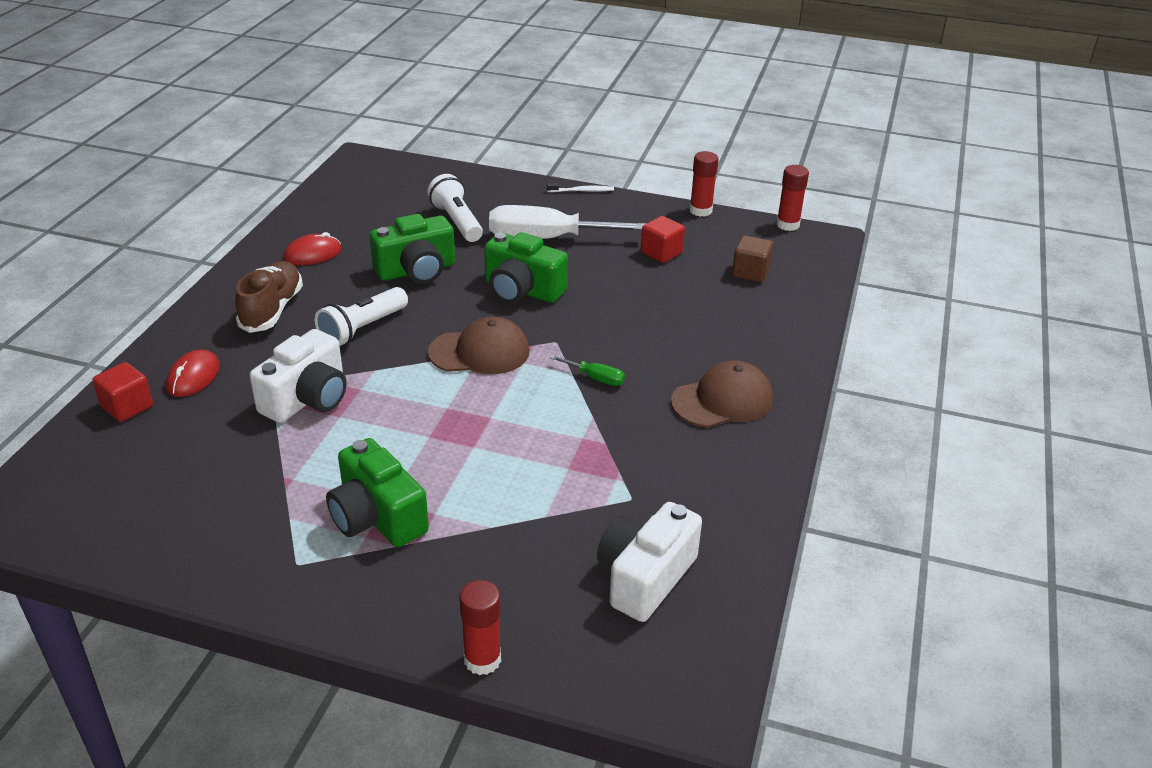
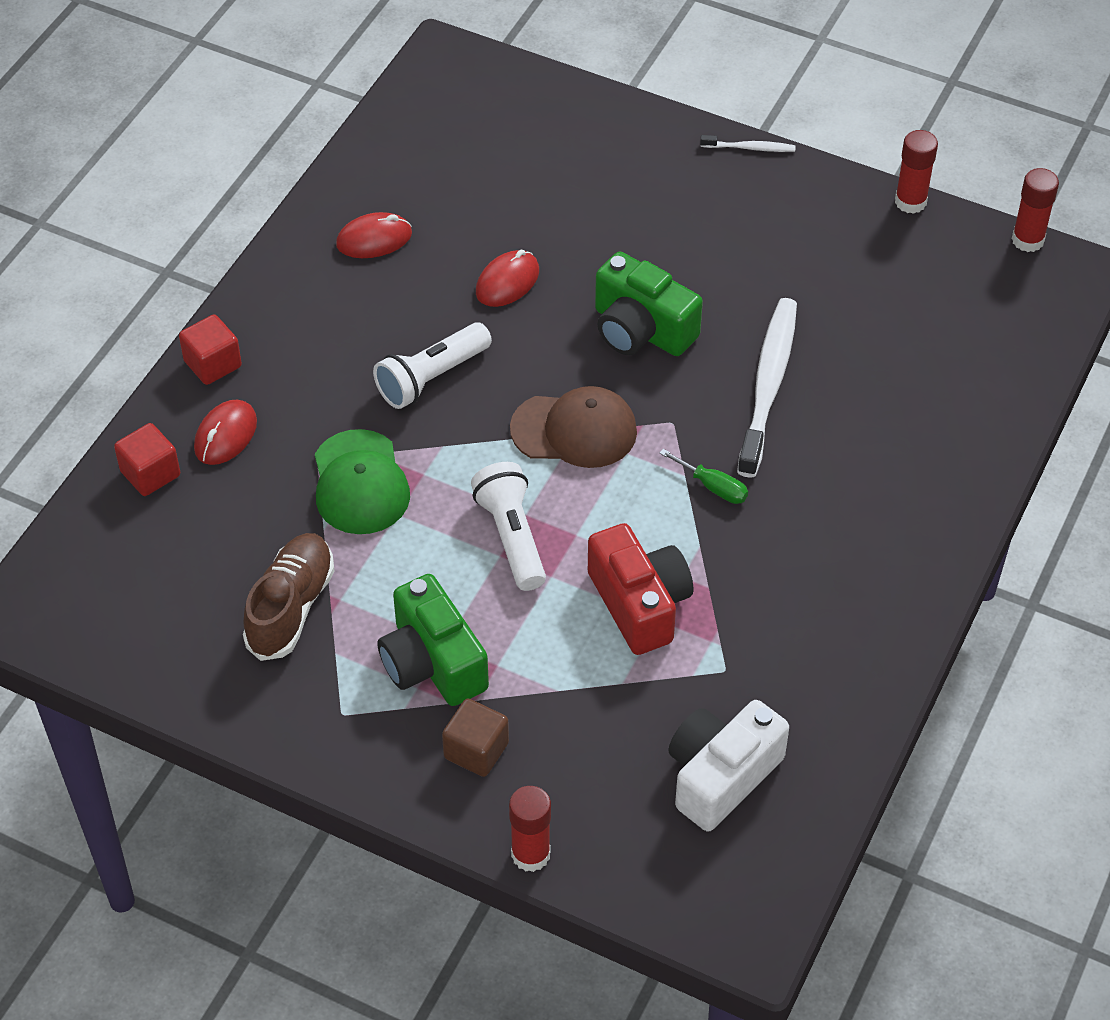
camera: 10 degrees right, 15 degrees up
brown shoe [235,261,303,333] -> brown shoe moved to [243,533,335,661]
white camera [250,329,346,423] -> green cap [315,429,410,534]
green camera [369,214,455,284] -> red mouse [476,250,539,307]
white flashlight [427,174,483,242] -> white flashlight moved to [471,462,546,591]
white screwdriver [489,205,647,239] -> none
red cube [641,216,685,263] -> red cube moved to [179,314,242,385]
brown cap [671,361,773,428] -> none
brown cube [732,235,773,282] -> brown cube moved to [442,699,509,777]
none -> red camera [588,523,693,655]
none -> white toothbrush [737,298,797,478]

